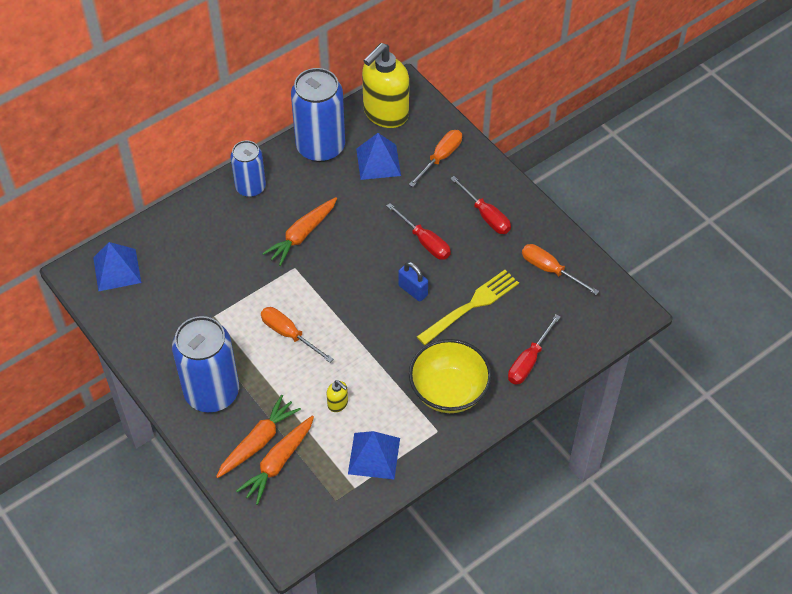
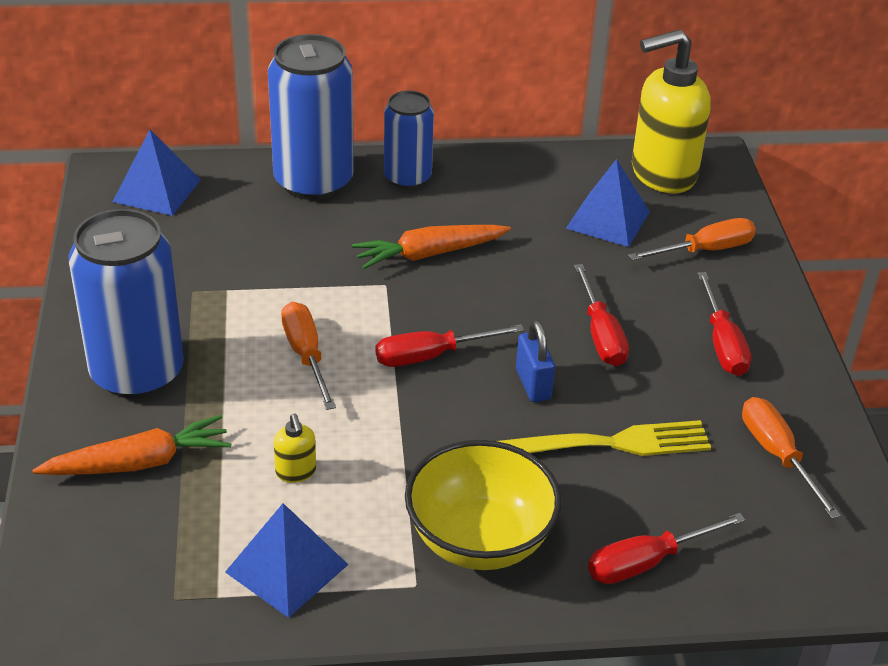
camera: 30 degrees right, 15 degrees down
orange carrot [236,415,314,505] -> none
blue can [291,68,345,162] -> blue can moved to [268,34,354,200]
none -> red screwdriver [375,324,524,367]

